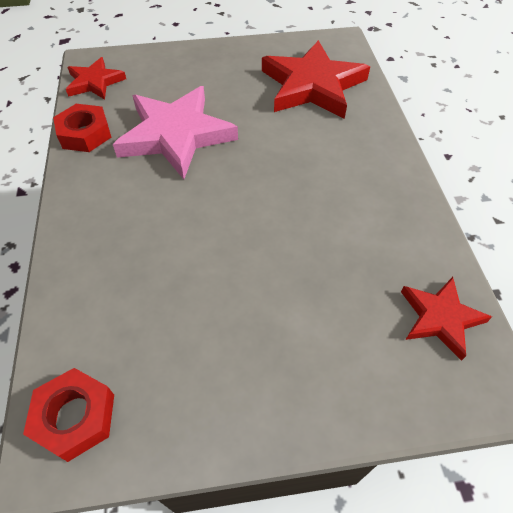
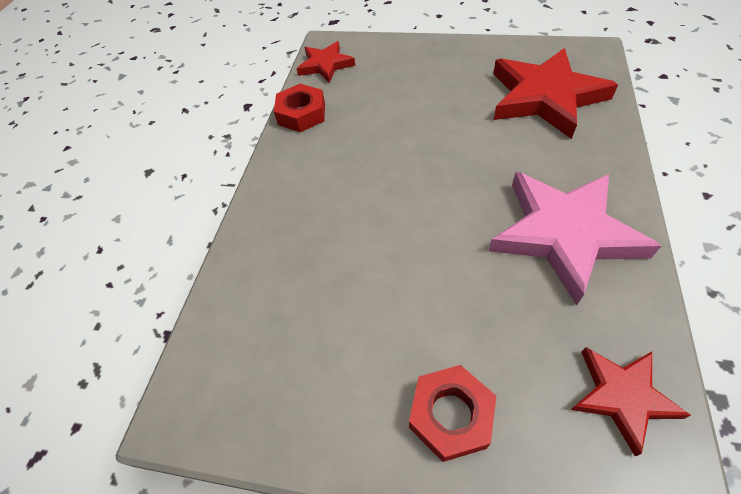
camera: 25 degrees right, 0 degrees up
red nut [23,368,114,462] -> red nut moved to [409,365,496,462]
pink star [113,86,238,179] -> pink star moved to [489,172,661,305]

